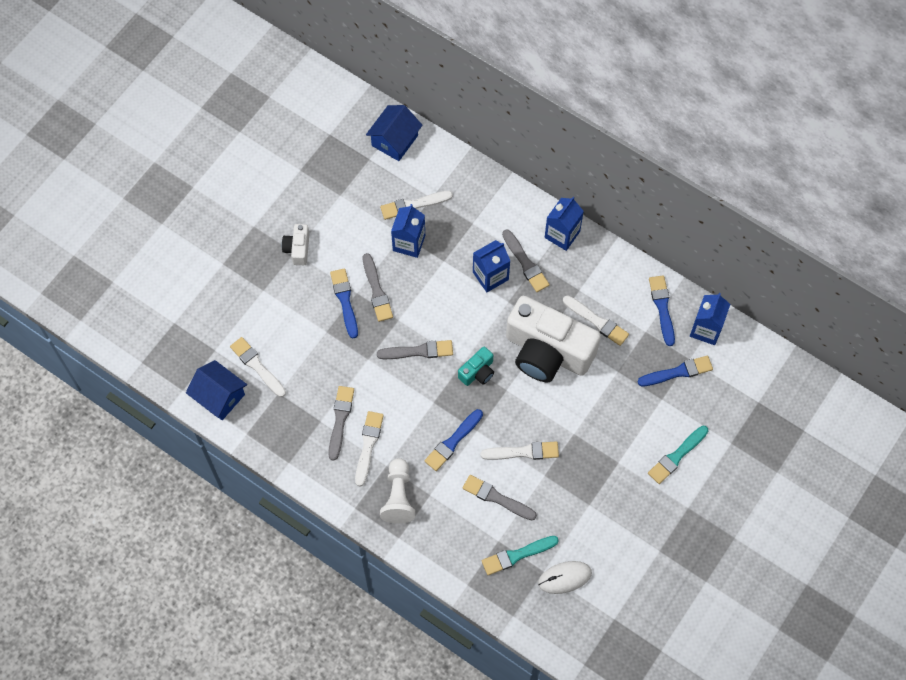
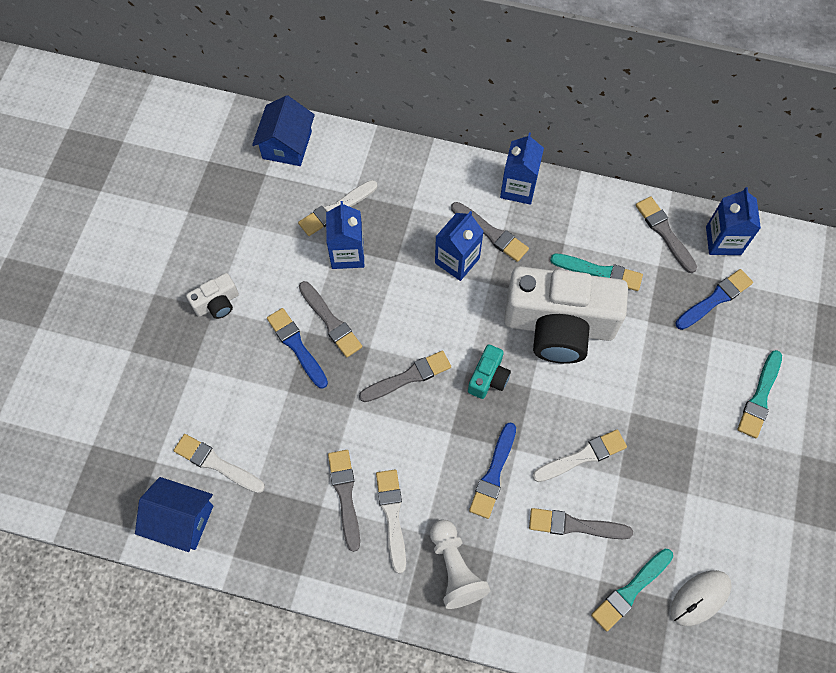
camera: 20 degrees left, 0 degrees up
white camera [282,224,309,265] -> white camera turned 105 degrees counterclockwise [186,273,239,319]
white brush [563,295,629,346] -> turquoise brush [550,254,643,291]
blue brush [649,275,675,346] -> grey brush [636,197,697,273]

